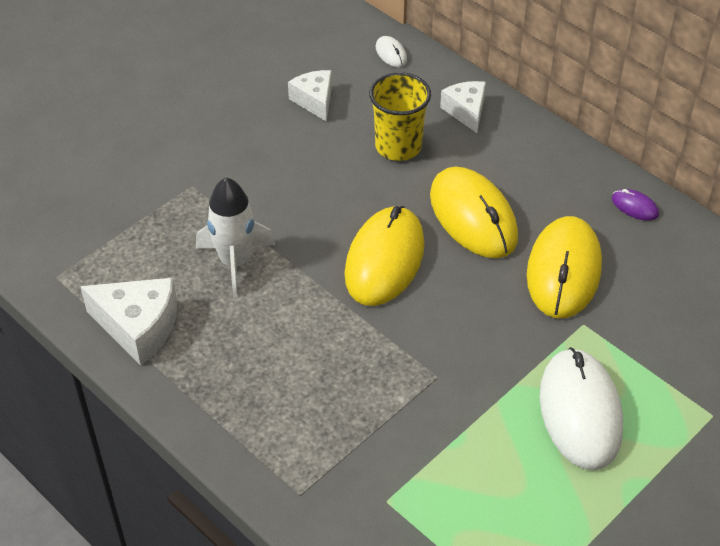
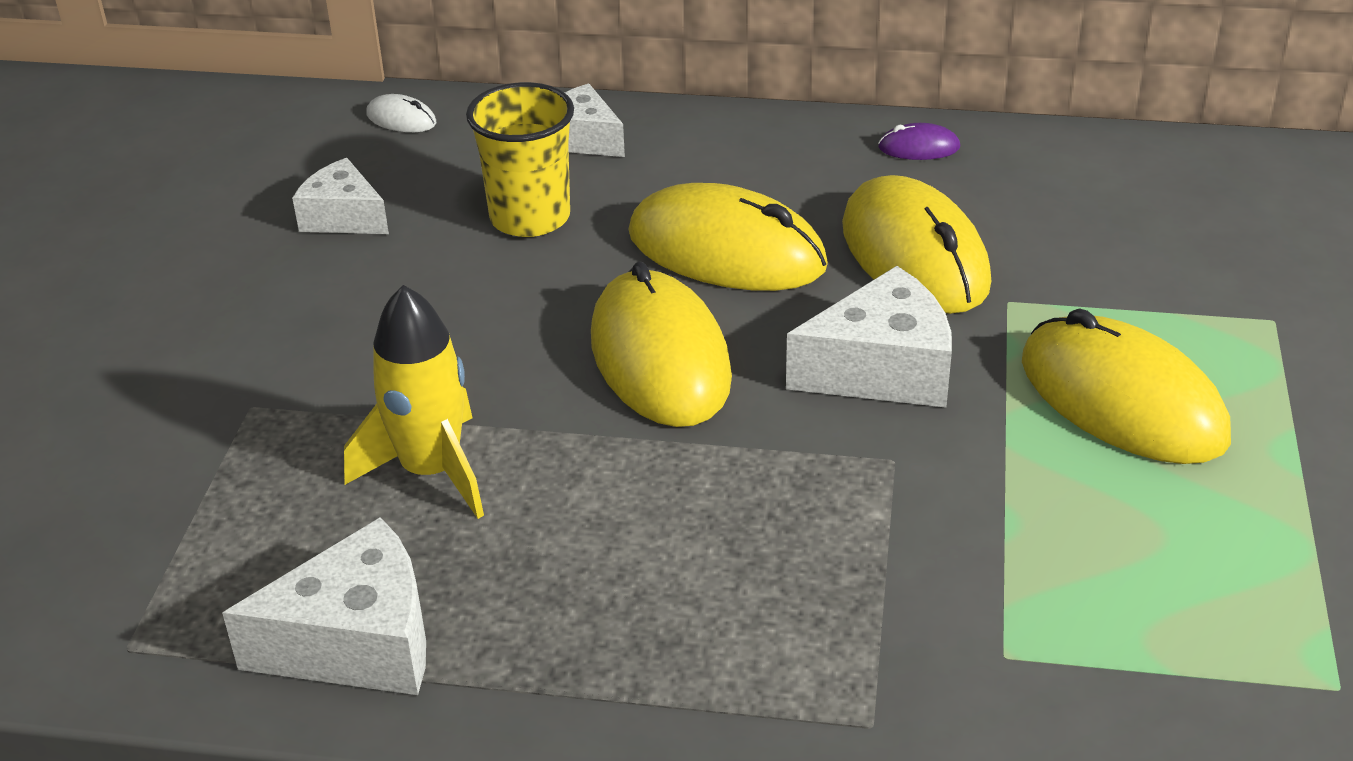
camera: 35 degrees left, 10 degrees down
white rocket [196,177,275,298] -> yellow rocket [344,285,484,519]
white mouse [540,347,623,471] -> yellow mouse [1022,308,1231,464]
none -> white cheese [786,266,952,408]

